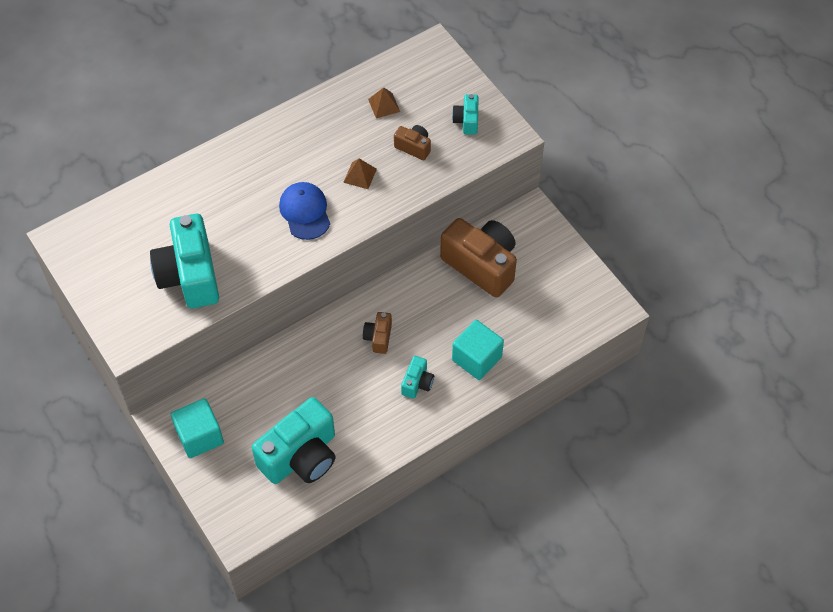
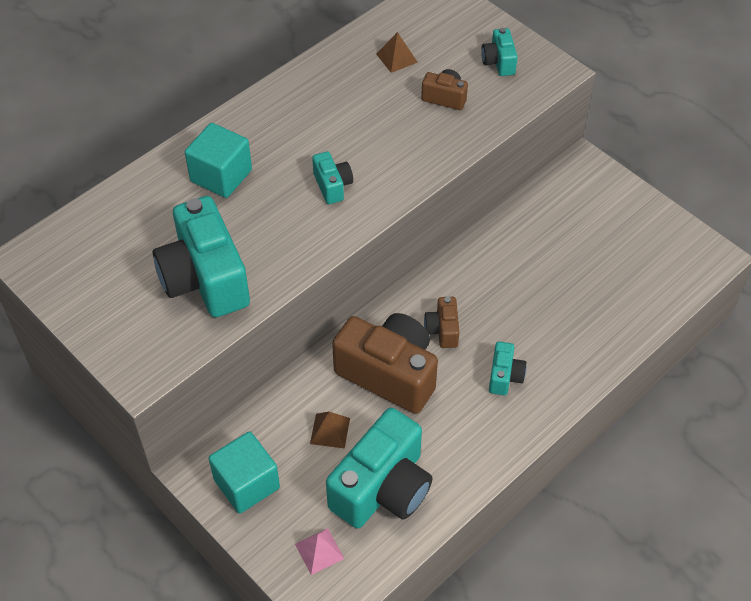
camera: 10 degrees left, 5 degrees down
blue cap [279,182,330,240] -> turquoise camera [312,152,353,204]
brown pyramid [343,158,377,189] -> brown pyramid moved to [310,412,350,449]
brown camera [440,218,517,298] -> brown camera moved to [332,313,438,414]
turquoise cube [452,320,504,380] -> turquoise cube moved to [185,123,252,198]
none -> pink pyramid [295,528,345,575]

